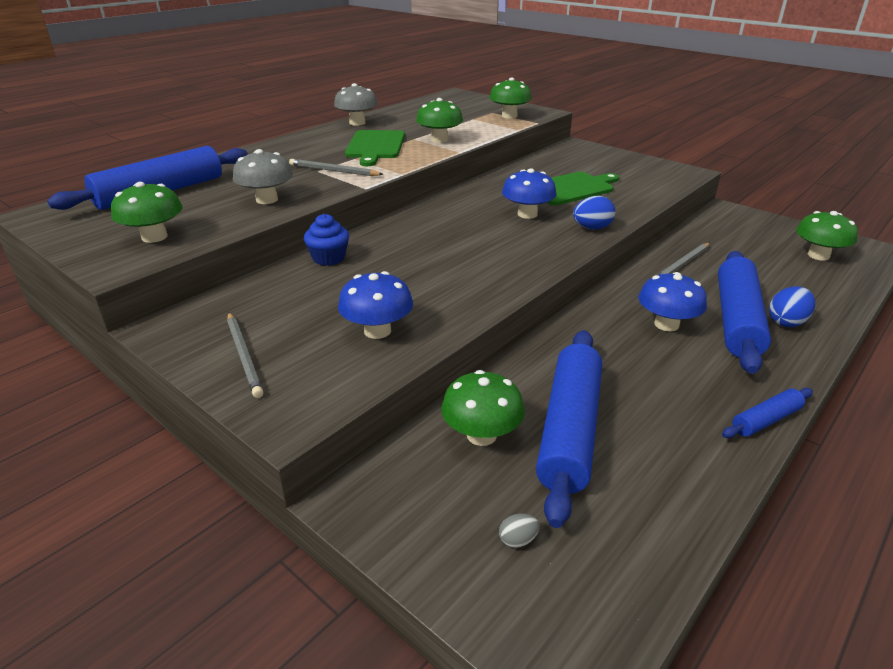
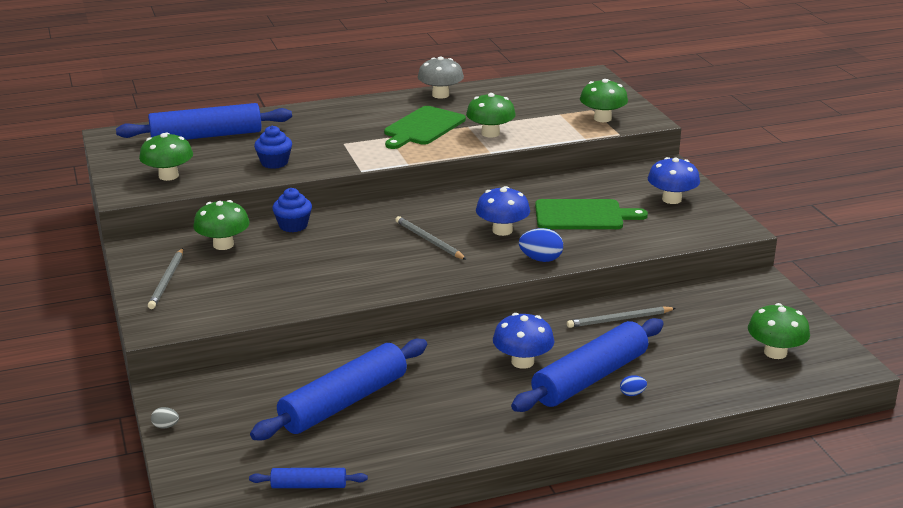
camera: 30 degrees right, 5 degrees down
grey mushroom [233,149,293,204] -> blue cupcake [254,126,292,169]
grey pencil [289,159,384,176] -> grey pencil moved to [395,216,467,260]
blue mushroom [338,271,413,339] -> blue mushroom moved to [648,157,700,204]
green mushroom [441,370,525,446] -> green mushroom moved to [193,200,250,250]
grey egg [499,514,540,548] -> grey egg moved to [151,407,179,429]
blue rolling pin [722,388,813,438] -> blue rolling pin moved to [249,468,368,488]
blue egg [769,286,815,327] -> blue egg [620,375,647,396], size x0.54

